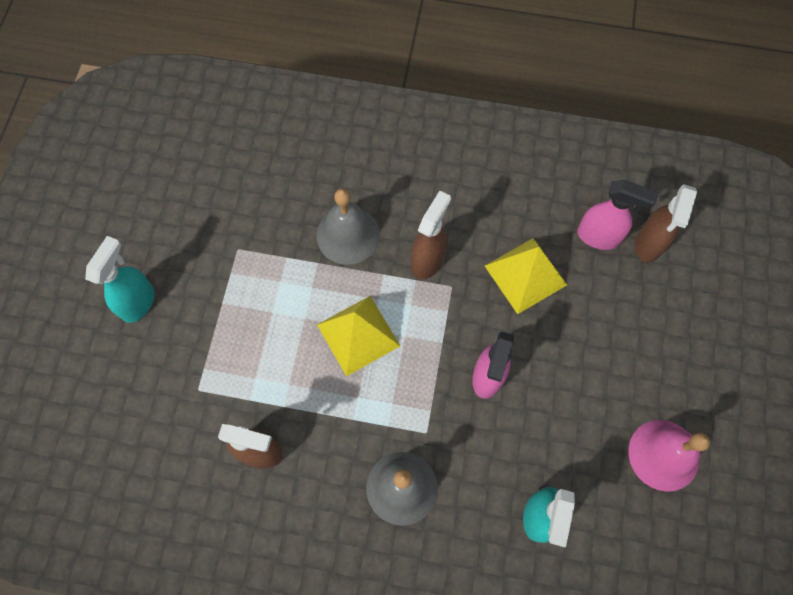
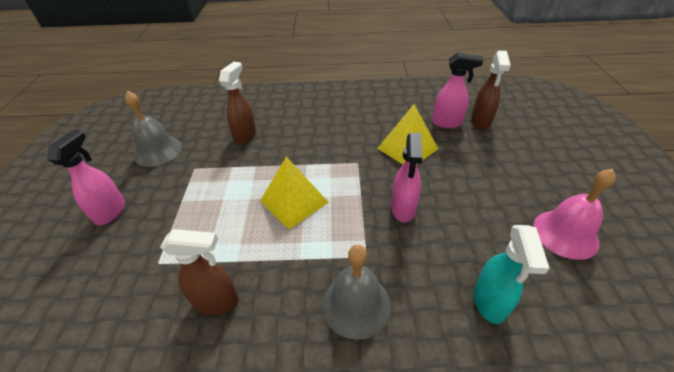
camera: 10 degrees left, 25 degrees down
turquoise spray bottle [85,236,155,323] -> pink spray bottle [47,130,125,225]
grey bell [317,188,380,265] -> grey bell moved to [125,91,182,167]
brown spray bottle [411,191,451,279] -> brown spray bottle moved to [219,62,256,144]

